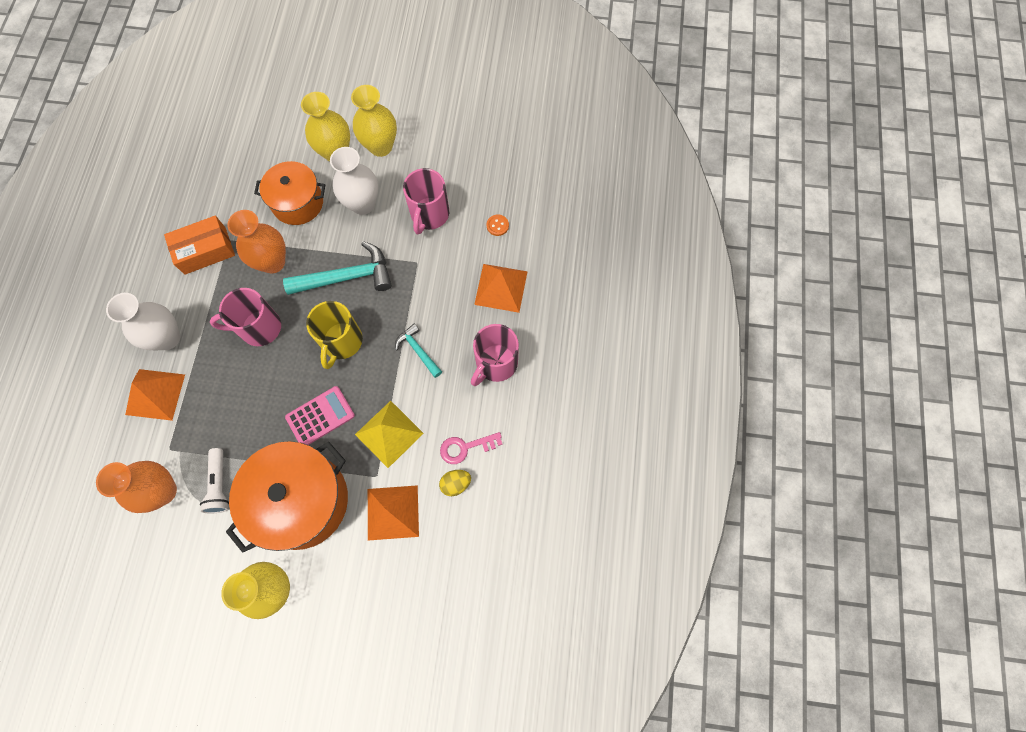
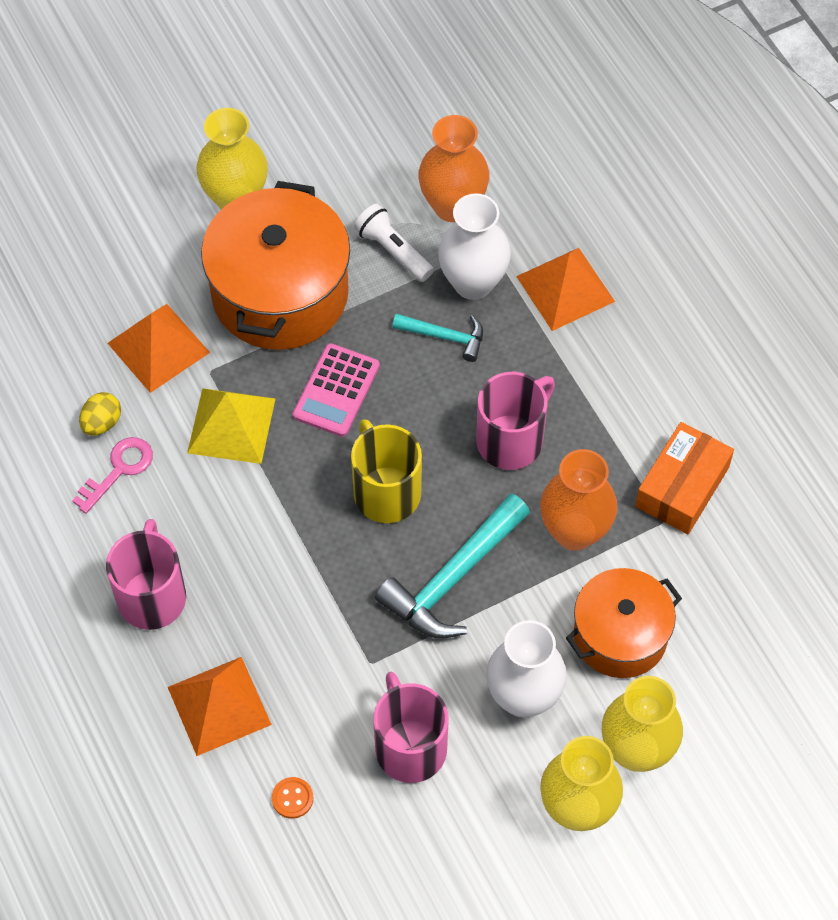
camera: 145 degrees right, 10 degrees down
white vase [106,293,180,350] -> white vase moved to [438,193,511,300]
turquoise hammer [395,324,442,378] -> turquoise hammer moved to [392,314,483,362]

